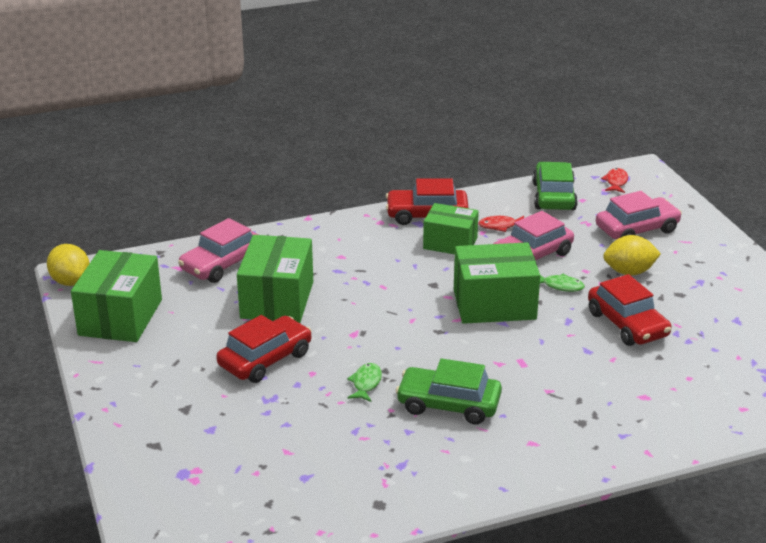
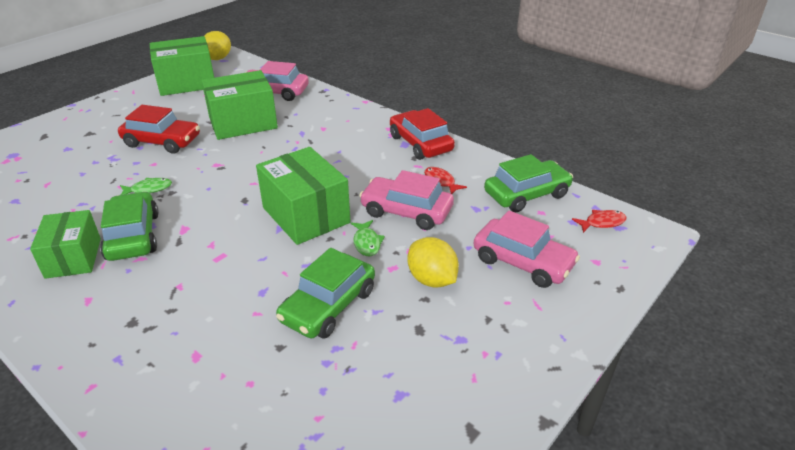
camera: 60 degrees right, 5 degrees up
green box [423,203,479,254] -> green box moved to [30,210,101,279]
red car [588,274,672,346] -> green car [276,248,375,339]

